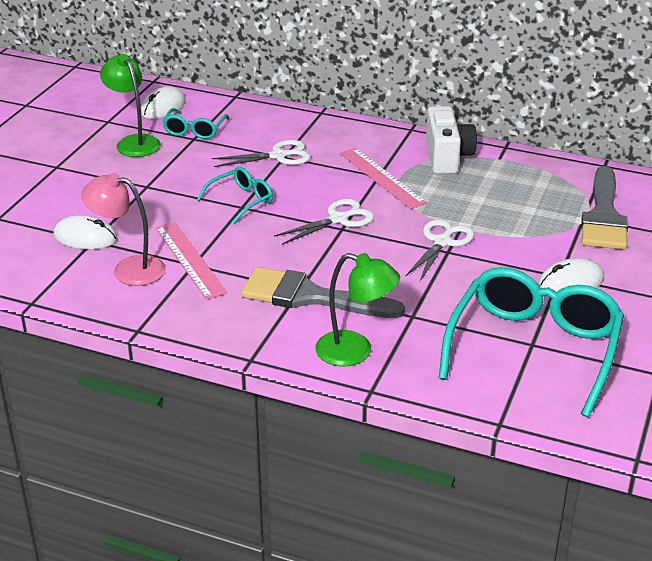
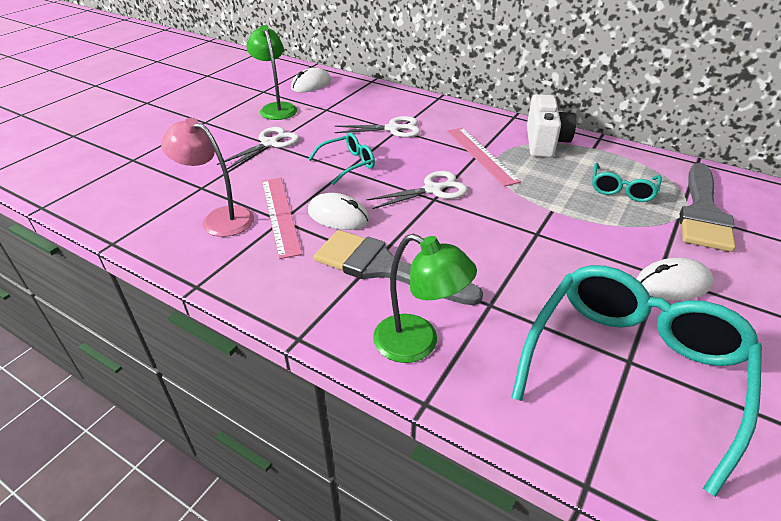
camera: 10 degrees right, 5 degrees up
white mouse [53,215,117,250] -> white mouse moved to [308,193,370,230]
turquoise glasses [162,108,229,139] -> turquoise glasses moved to [592,163,662,202]
white scissors [405,219,474,281] -> white scissors moved to [217,127,299,170]

